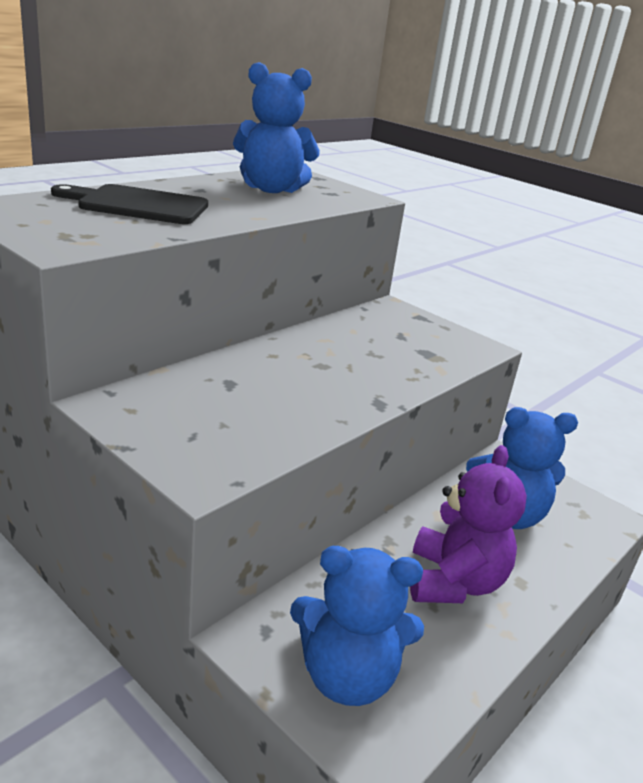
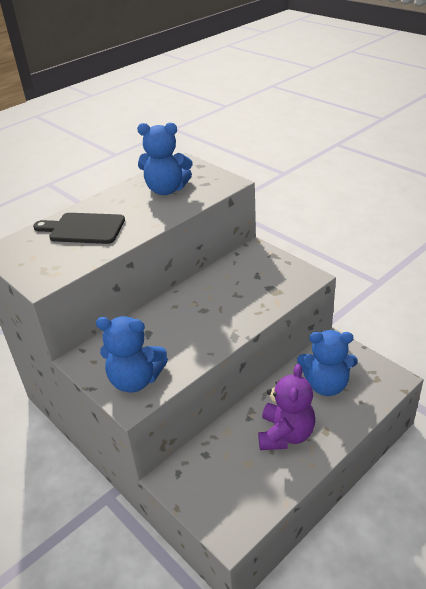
camera: 10 degrees right, 10 degrees up
blue teddy bear [290,546,424,706] -> blue teddy bear moved to [96,316,168,393]

